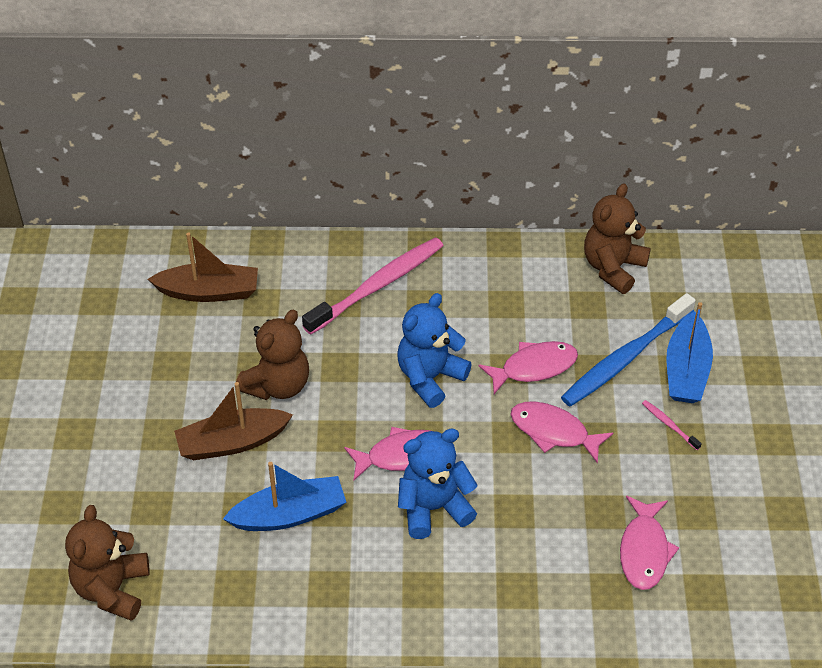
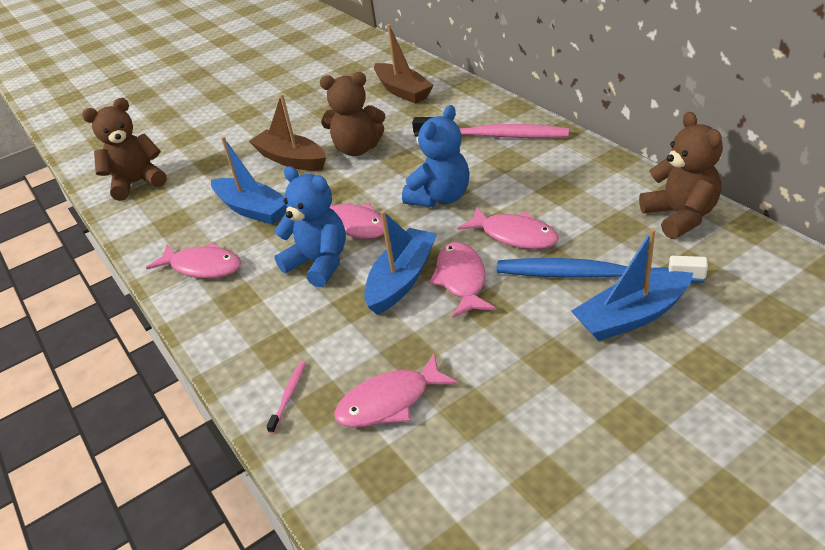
camera: 60 degrees right, 10 degrees down
blue teddy bear [397,293,472,408] -> blue teddy bear turned 120 degrees clockwise [402,105,470,207]
brown teddy bear [584,183,651,294] -> brown teddy bear turned 75 degrees clockwise [639,112,723,239]
pink toothbrush [642,400,702,450] -> pink toothbrush moved to [266,361,306,433]
none -> pink fish [146,242,241,278]
none -> blue boat [364,210,437,315]

